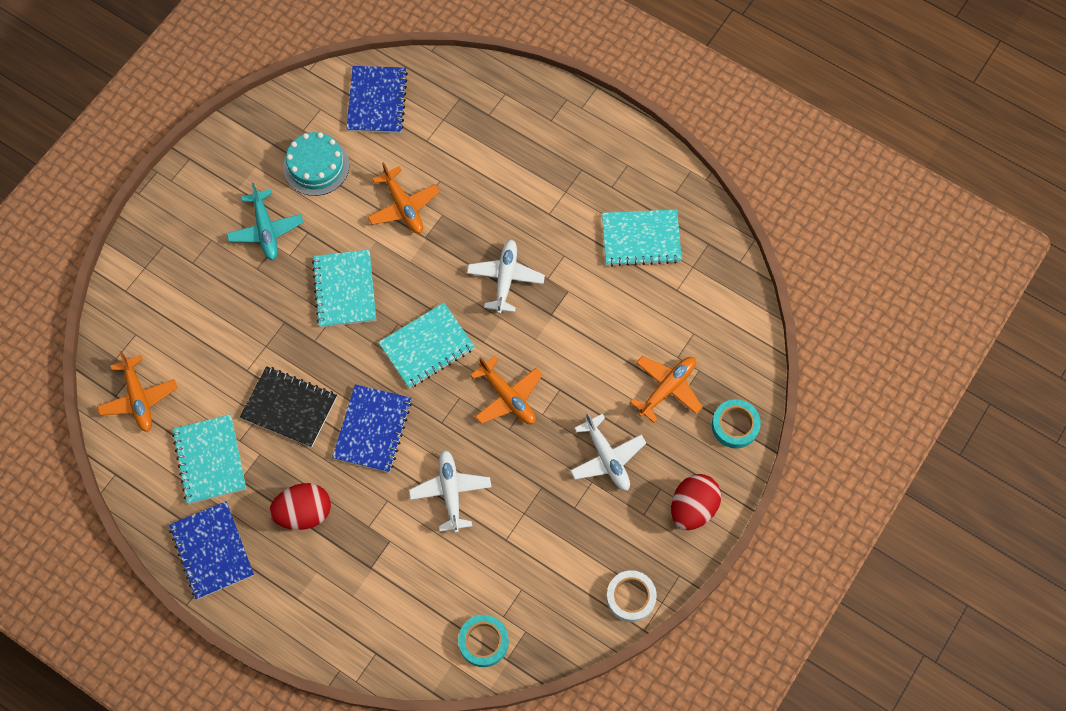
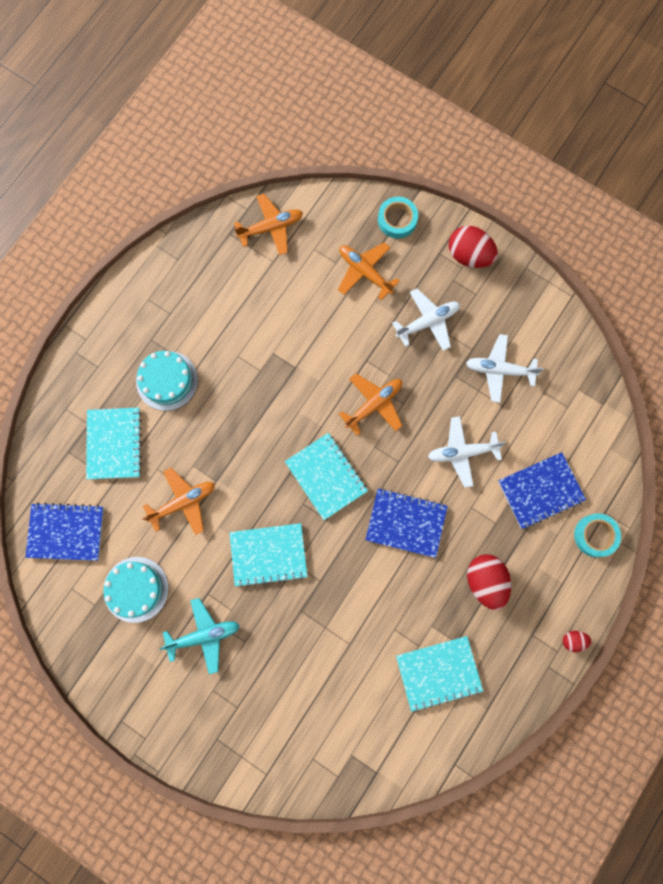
camera: 90 degrees left, 10 degrees up
orange plane [97,351,177,432] -> orange plane moved to [234,194,303,255]
blue notebook [169,501,254,599] -> blue notebook moved to [498,452,586,529]
black notebook [240,366,337,447] -> none
turquoise tape [458,615,509,667] -> turquoise tape moved to [574,513,621,557]
white plane [467,240,545,314] -> white plane moved to [466,334,544,403]
turquoise notebook [602,209,682,266] -> turquoise notebook moved to [86,407,142,480]
white tape [606,570,657,622] -> none
none -> turquoise cake [136,351,198,411]
none -> red egg [563,631,591,652]

